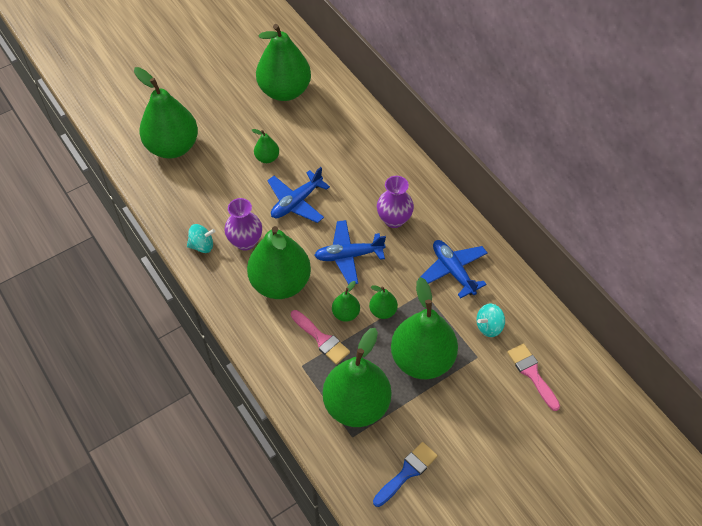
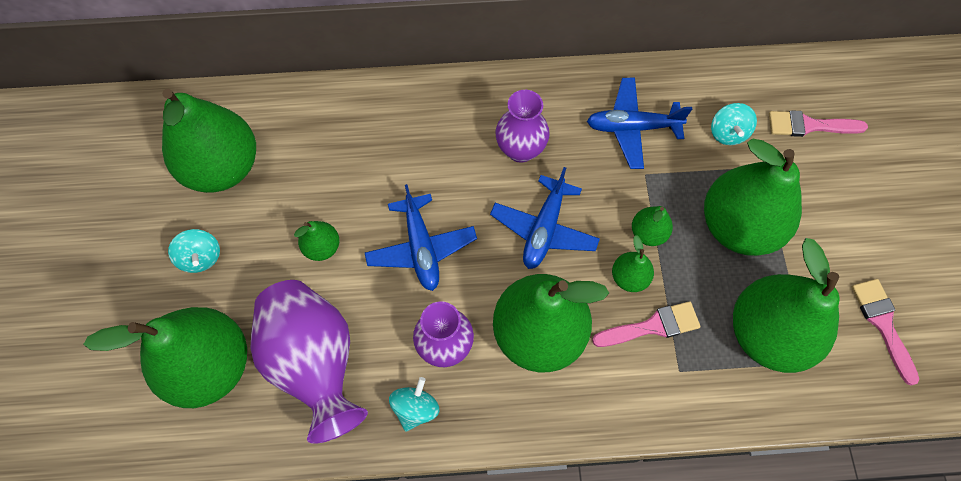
camera: 60 degrees left, 10 degrees up
blue brush [373,442,438,507] -> pink brush [852,279,919,385]
none -> turquoise spinning top [168,229,220,273]
none -> purple vase [250,280,368,444]

